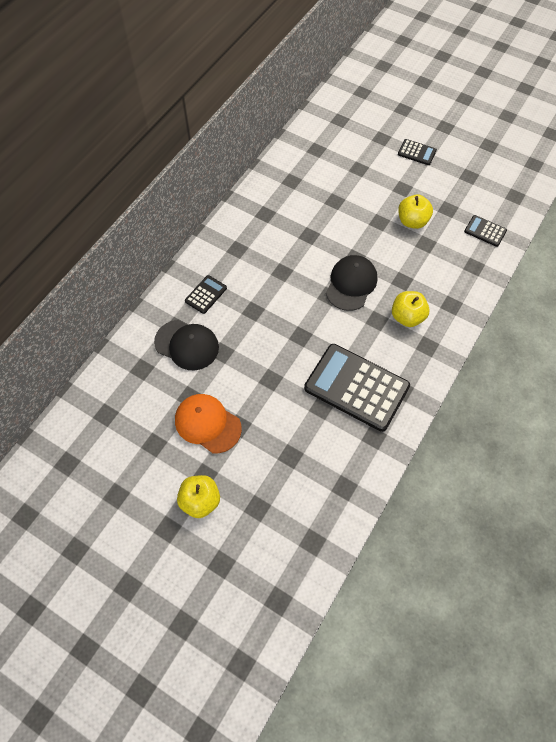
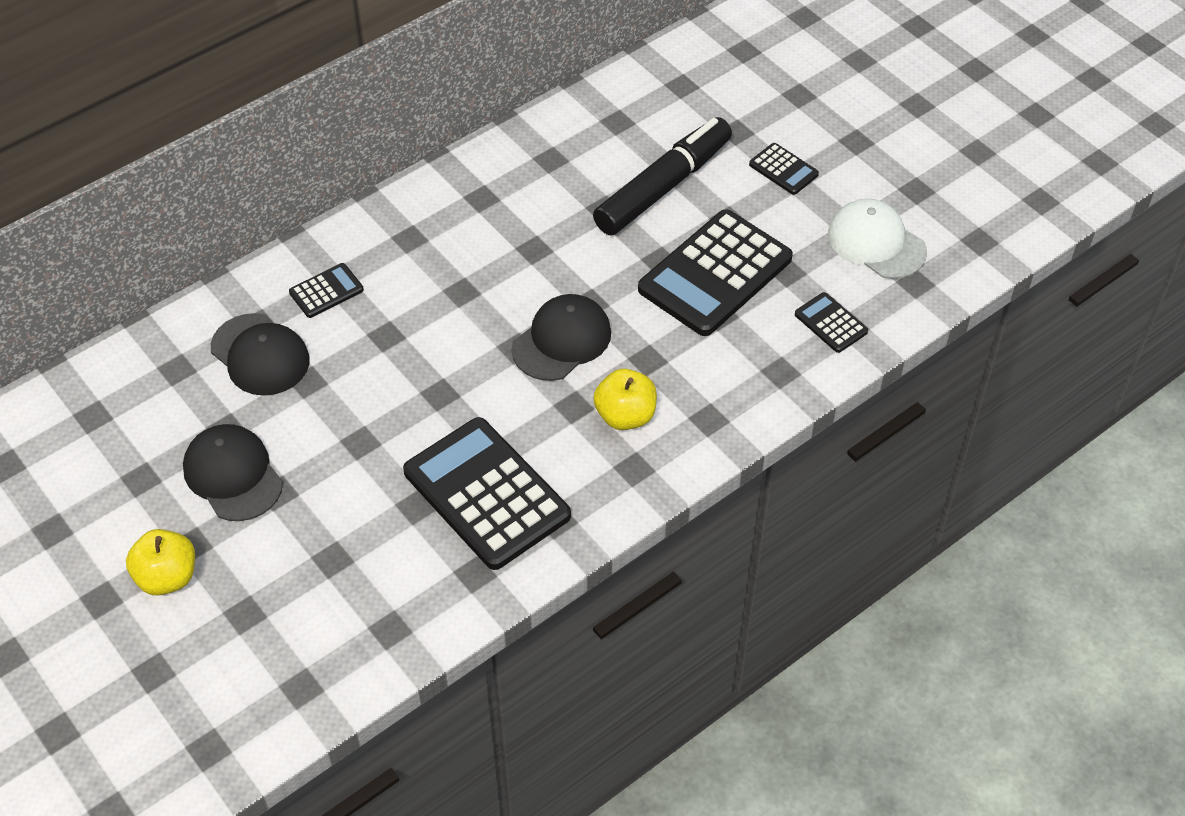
camera: 20 degrees right, 10 degrees down
orange cap [175,394,242,453] -> black cap [183,424,283,521]
yellow apple [398,194,433,229] -> black calculator [638,209,793,336]
none -> black marker [593,117,732,235]
none -> white cap [828,199,927,279]

